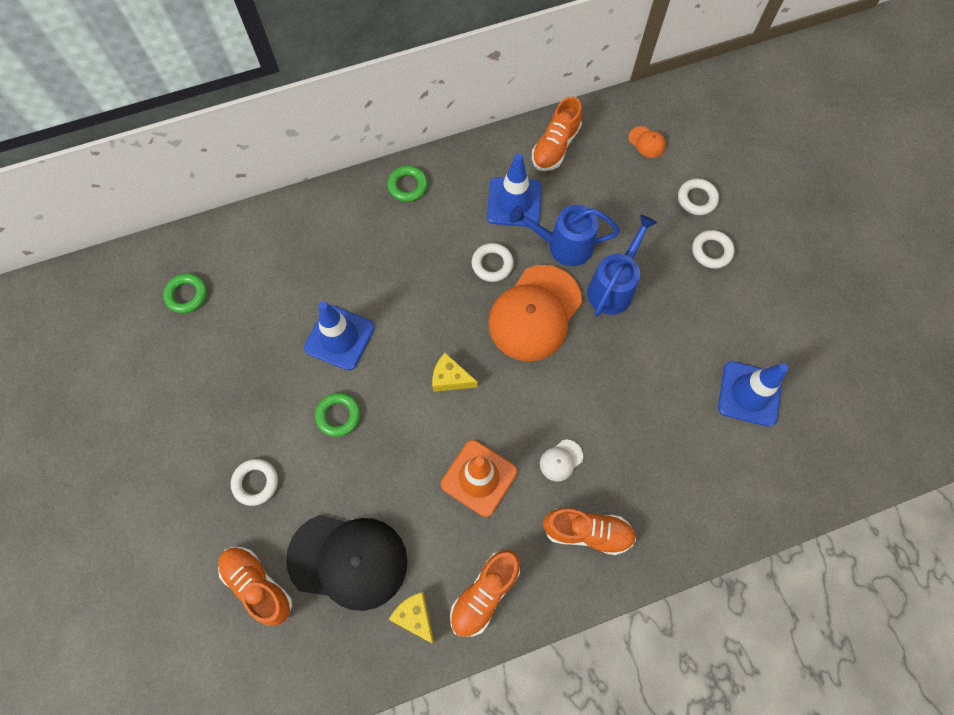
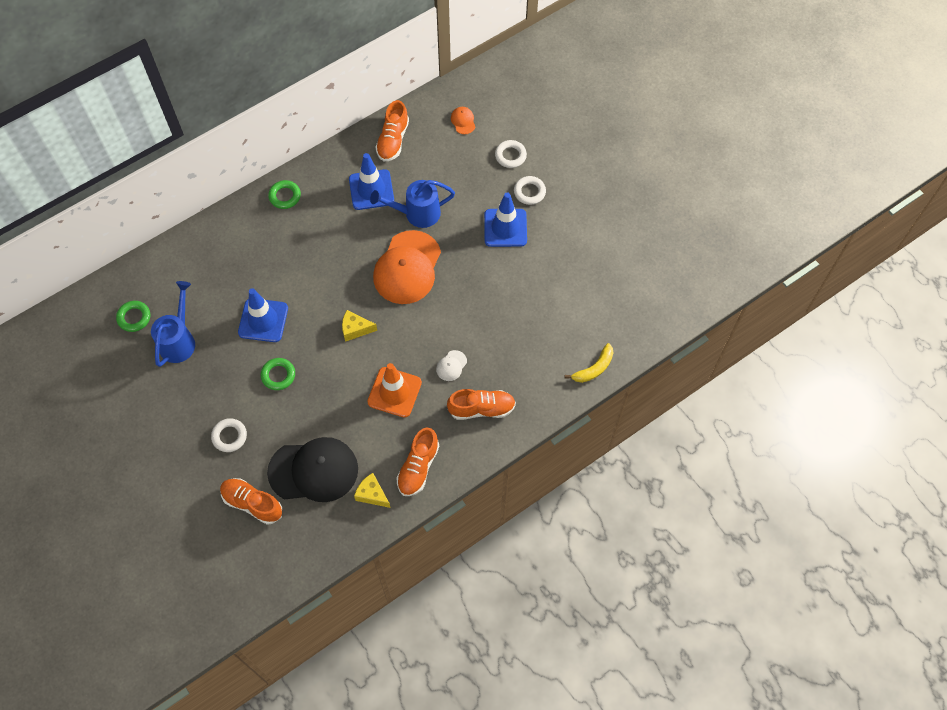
camera: 15 degrees left, 5 degrees down
white ring [472,243,514,282] -> none
blue watering can [587,214,657,316] -> blue watering can moved to [151,281,195,367]
orange cap [628,126,666,158] -> orange cap turned 135 degrees counterclockwise [451,107,475,134]
blue traffic cone [718,361,789,427] -> blue traffic cone moved to [484,192,527,247]
none -> yellow banana [565,343,613,383]

